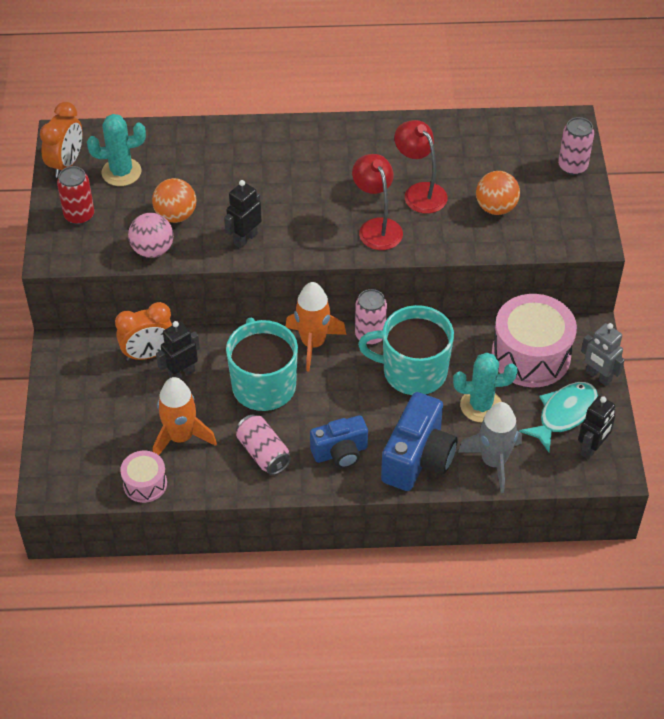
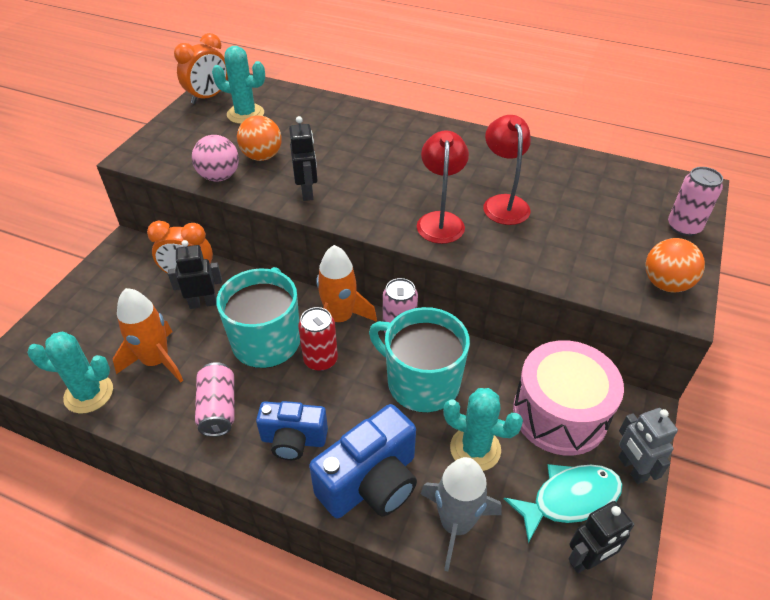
camera: 25 degrees right, 5 degrees down
red can [57,166,94,225] -> red can moved to [298,307,338,371]
pink drum [120,451,167,503] -> turquoise cactus [27,332,113,414]
black robot [224,180,262,248] -> black robot turned 105 degrees clockwise [289,116,318,201]
orange ball [476,171,520,215] -> orange ball moved to [646,238,705,292]

